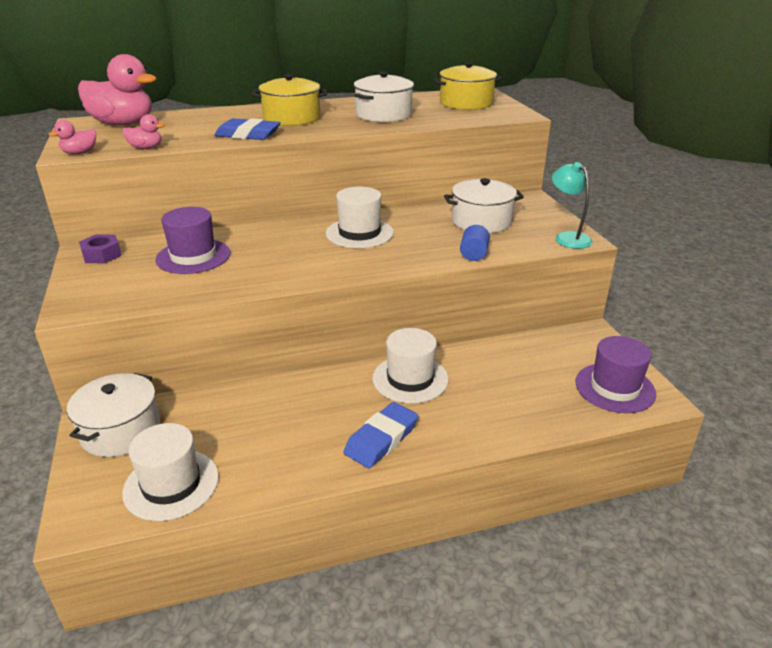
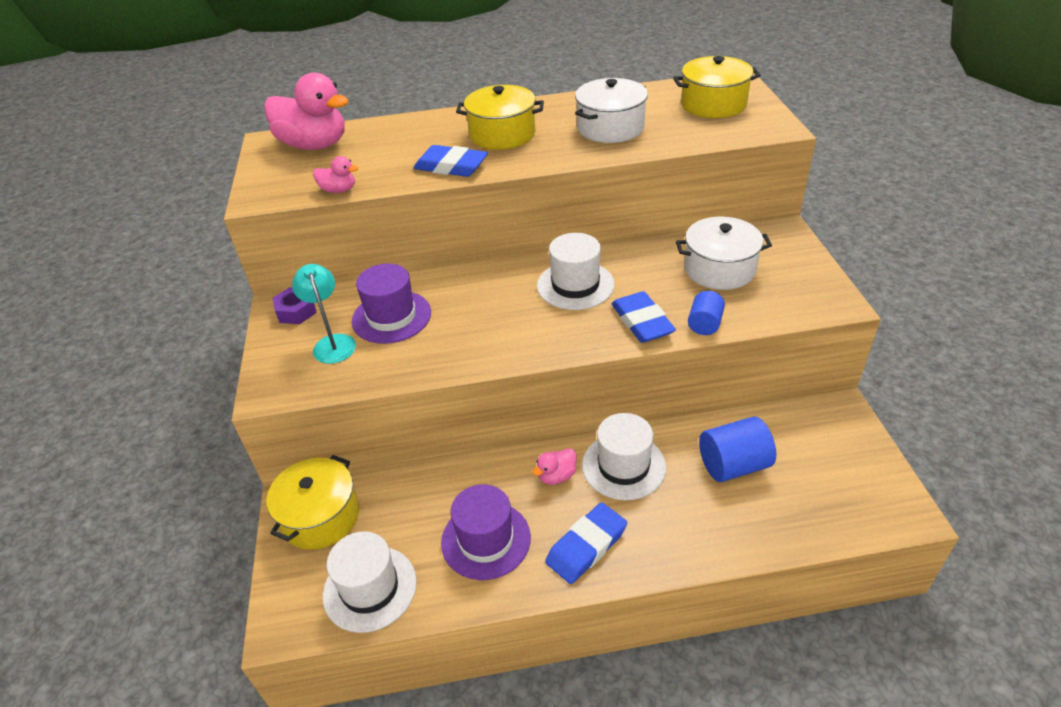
camera: 10 degrees right, 10 degrees up
pink duck [48,120,96,154] -> pink duck moved to [532,448,577,485]
white pot [67,373,160,457] -> yellow pot [267,455,359,550]
turquoise lamp [552,162,593,249] -> turquoise lamp moved to [292,264,356,364]
purple hat [575,336,656,413] -> purple hat moved to [441,484,531,580]
none -> blue eraser [611,291,676,343]
none -> blue cylinder [699,417,776,482]

